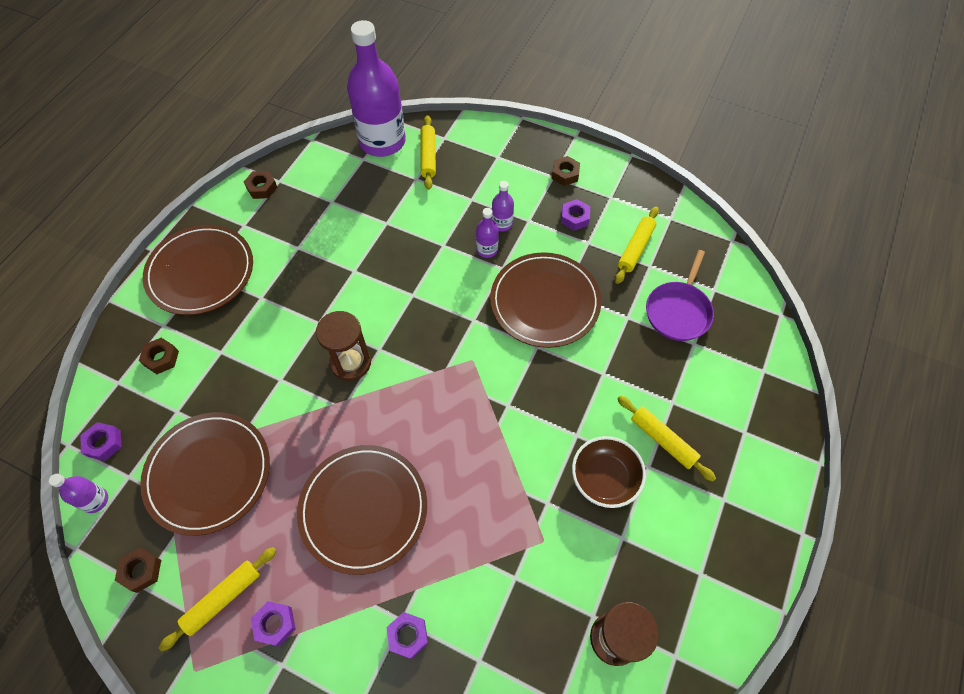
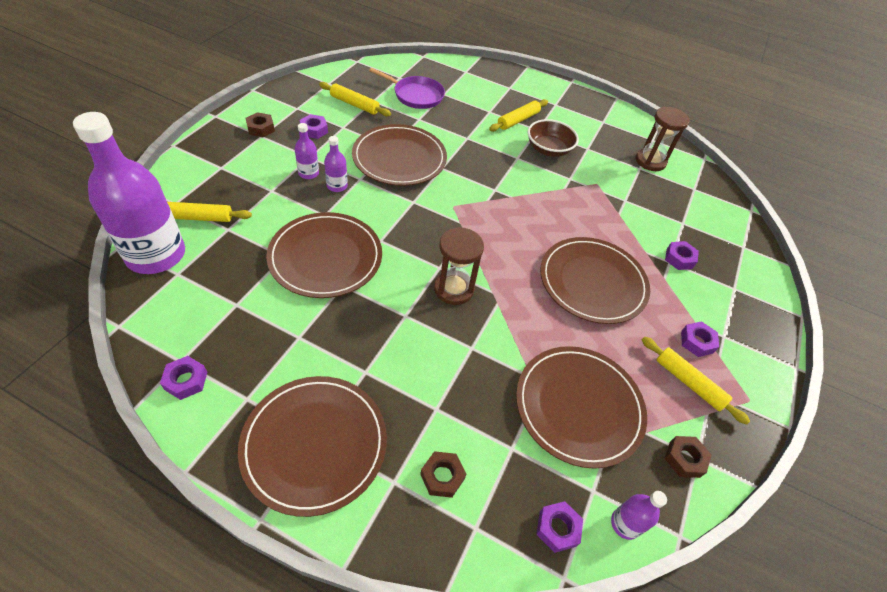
camera: 95 degrees left, 10 degrees down
brown nut [244,171,278,199] -> purple nut [160,356,207,400]
none -> brown plate [266,212,382,298]

